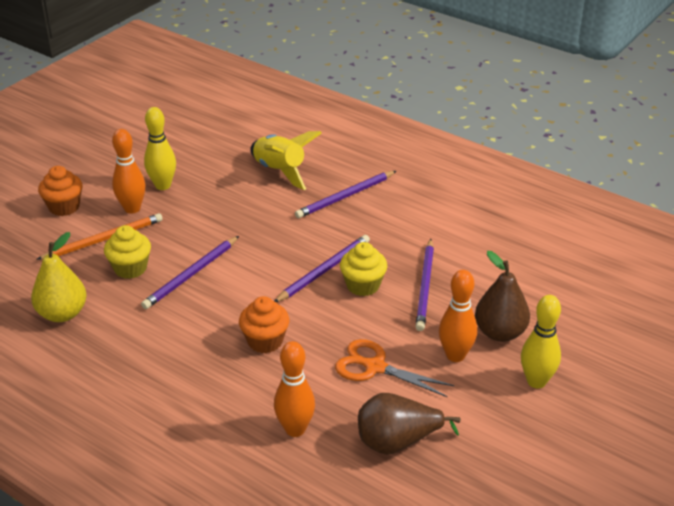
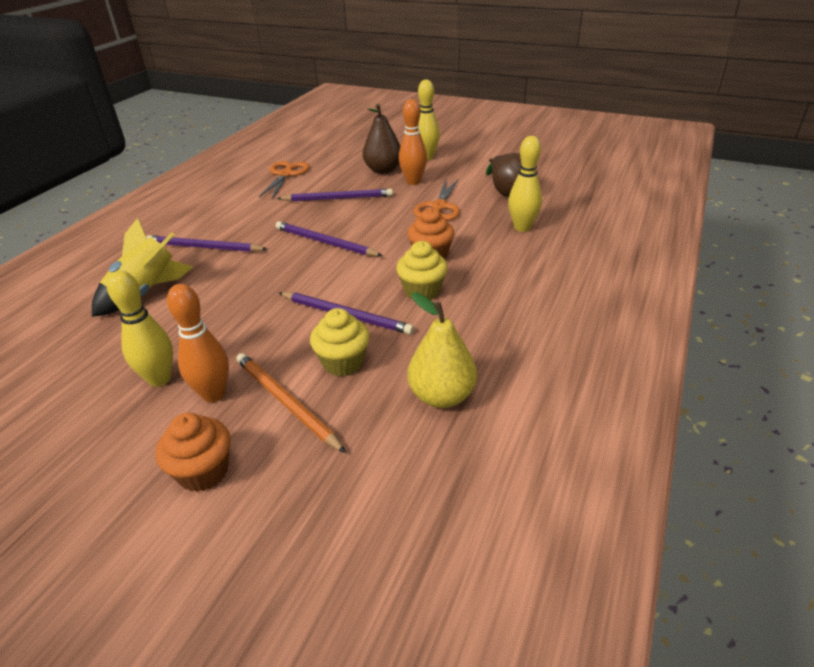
camera: 100 degrees left, 0 degrees up
orange bowling pin [274,341,315,437] -> yellow bowling pin [508,136,542,232]
purple pencil [295,171,396,218] -> purple pencil turned 150 degrees clockwise [146,235,267,252]
yellow cupcake [340,242,387,296] -> yellow cupcake moved to [396,241,448,300]
none -> orange scissors [259,161,310,199]

